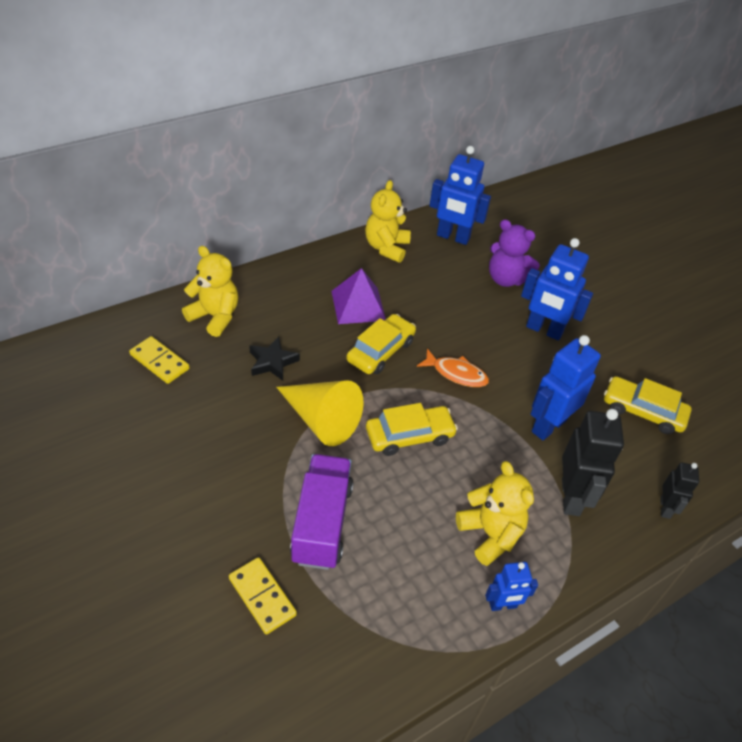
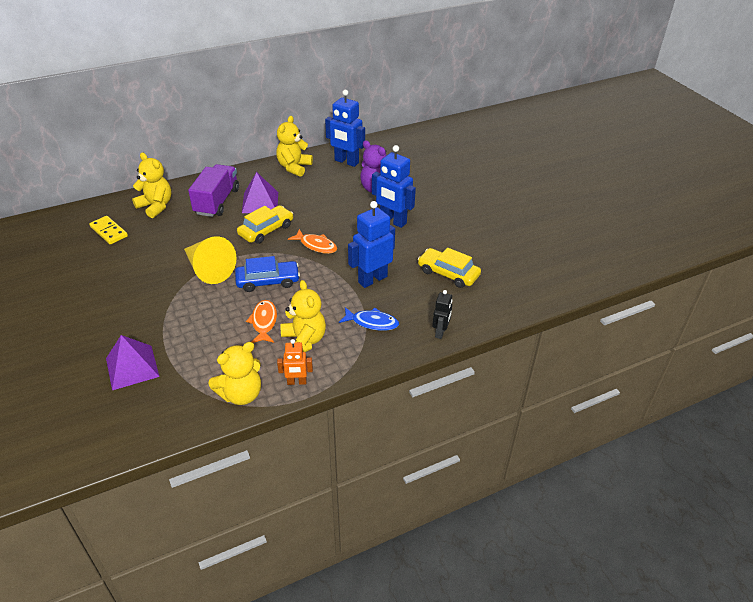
camera: 10 degrees right, 5 degrees down
yellow domino [229,557,297,634] -> purple pyramid [106,335,159,390]
black star [249,337,300,381] -> none
purple truck [290,454,353,570] -> purple truck moved to [188,164,239,217]
yellow car [366,403,458,456] -> blue car [235,256,300,292]
blue robot [485,562,538,611] -> orange robot [277,339,313,385]
black robot [562,409,624,516] -> blue fish [339,307,399,331]
none -> yellow teddy bear [208,342,261,405]
none -> orange fish [246,300,277,343]

